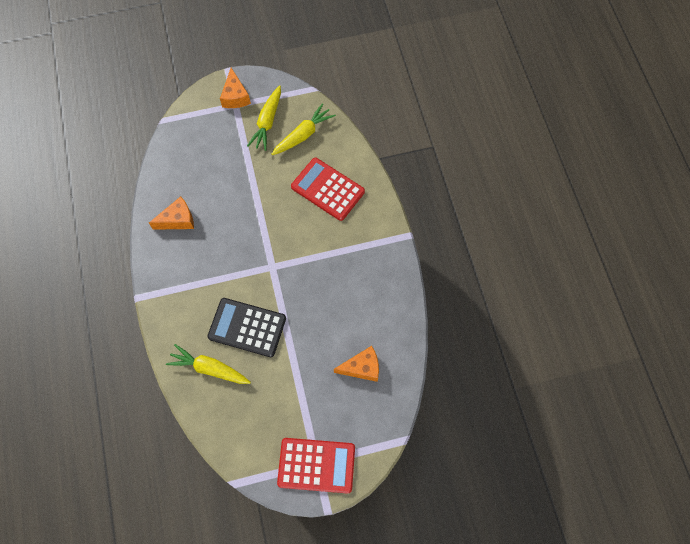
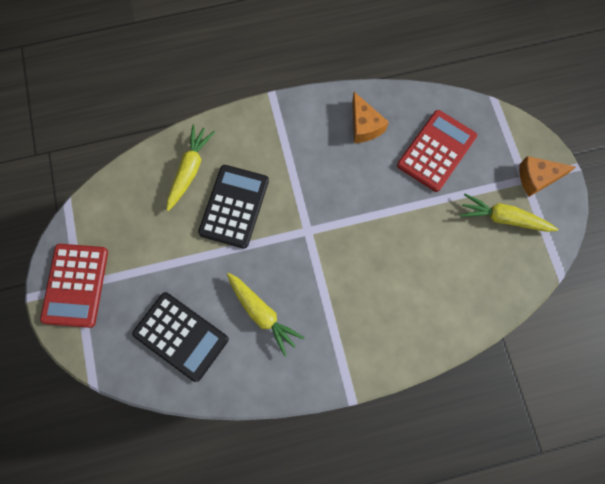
camera: 90 degrees right, 5 degrees up
yellow carrot [272,103,336,155] -> yellow carrot moved to [227,273,305,356]
red calculator [291,158,365,221] -> red calculator moved to [397,110,477,192]
orange cheese [334,346,379,382] -> black calculator [132,292,229,382]

